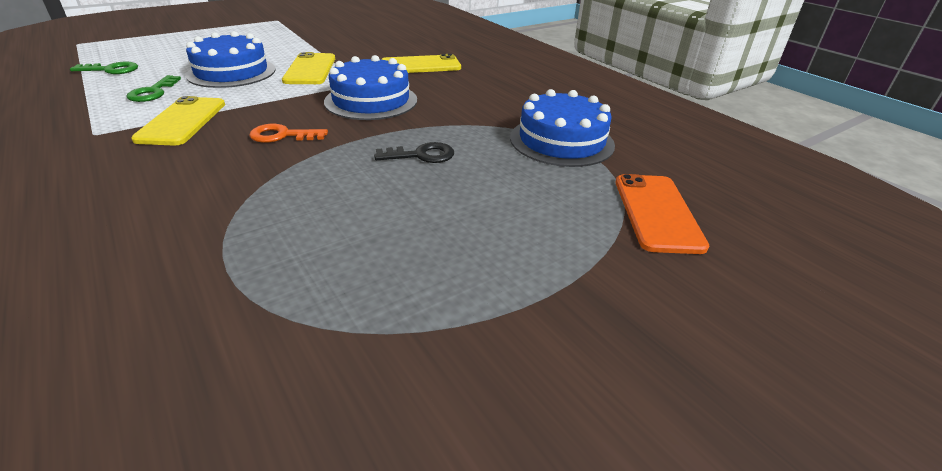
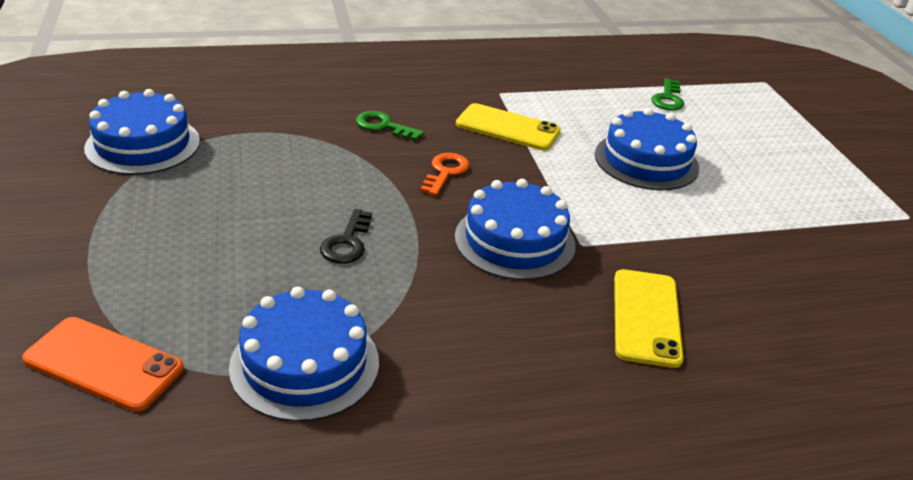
camera: 110 degrees right, 0 degrees up
green key [126,75,181,102] -> green key moved to [356,111,424,141]
yellow phone [282,52,335,84] -> none
none -> blue cake [84,89,200,175]

